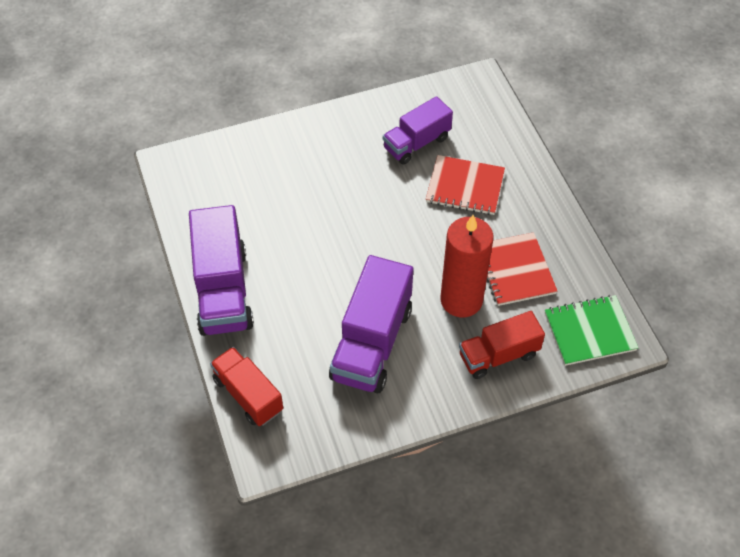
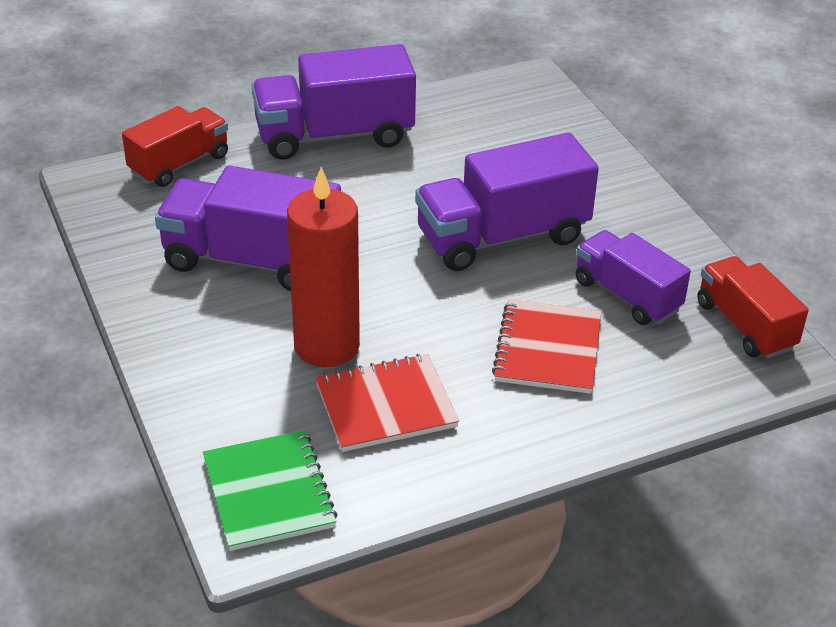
camera: 85 degrees right, 15 degrees down
red truck [459,311,545,379] -> red truck moved to [697,256,809,359]
none -> purple truck [415,133,599,271]

